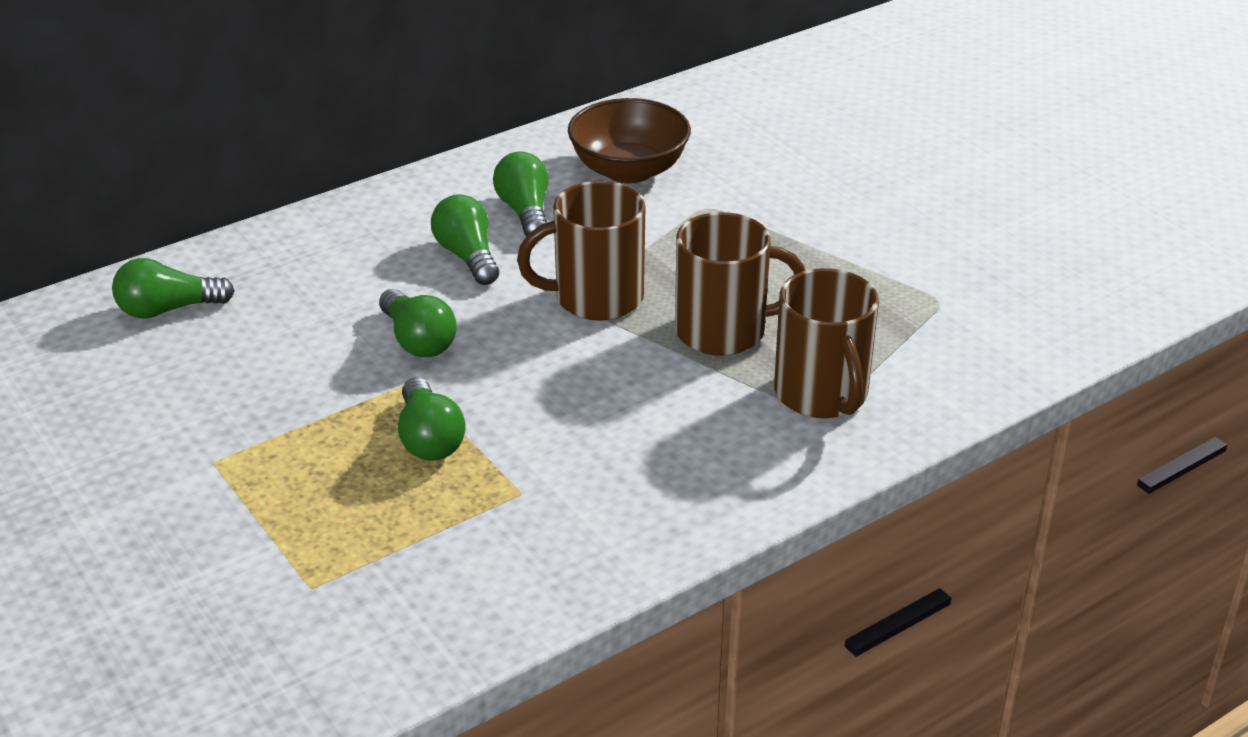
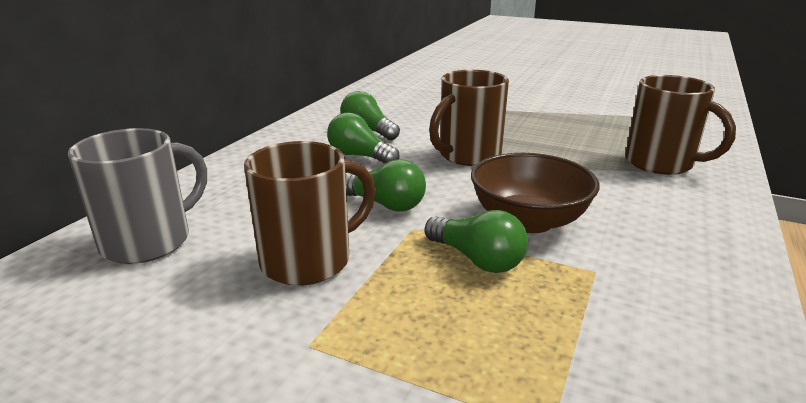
camera: 30 degrees left, 10 degrees down
green light bulb [112,258,235,319] -> grey mug [68,128,207,264]
brown bowl [568,98,691,184] -> brown bowl moved to [471,153,600,233]
brown mug [675,212,805,356] -> brown mug moved to [244,141,376,286]

